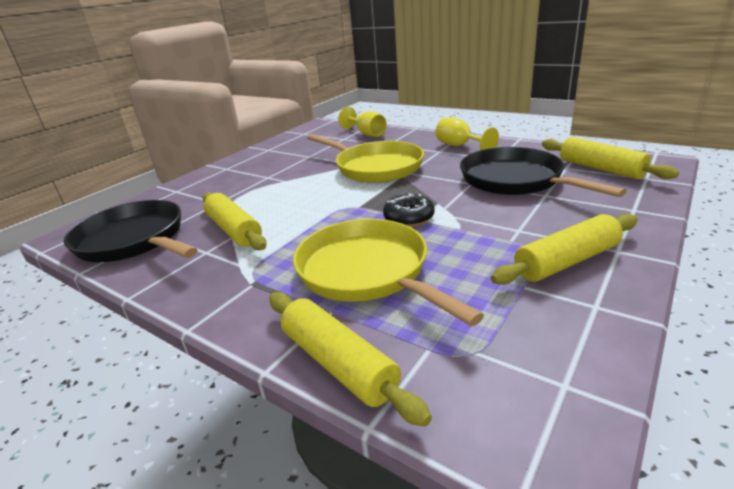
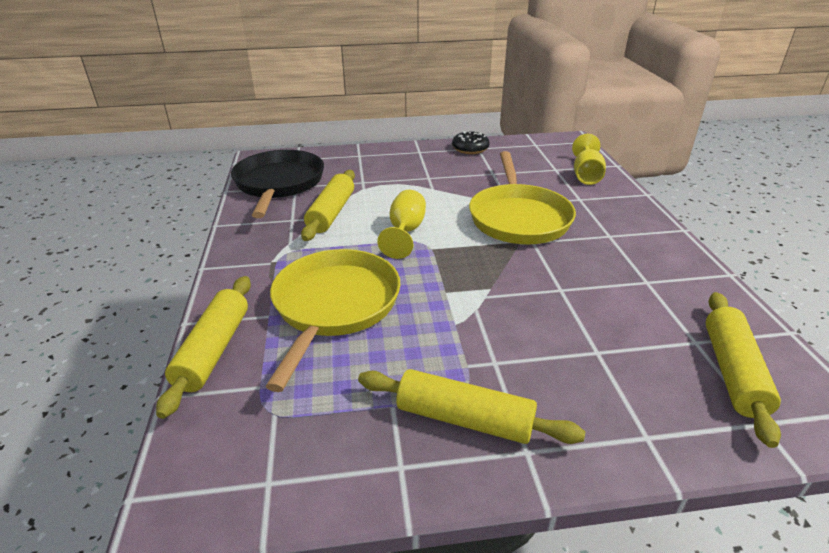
camera: 45 degrees right, 5 degrees up
black donut [383,193,435,227] -> black donut moved to [452,131,490,154]
yellow goblet [436,117,499,150] -> yellow goblet moved to [377,190,426,259]
black pan [460,147,627,197] -> none

